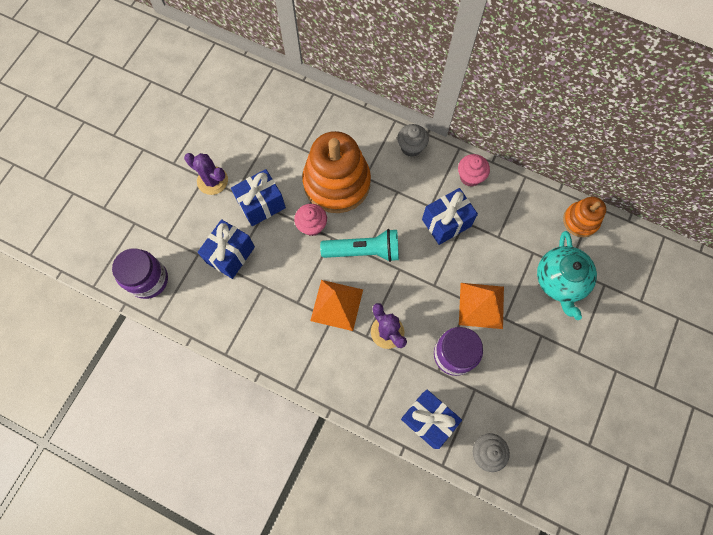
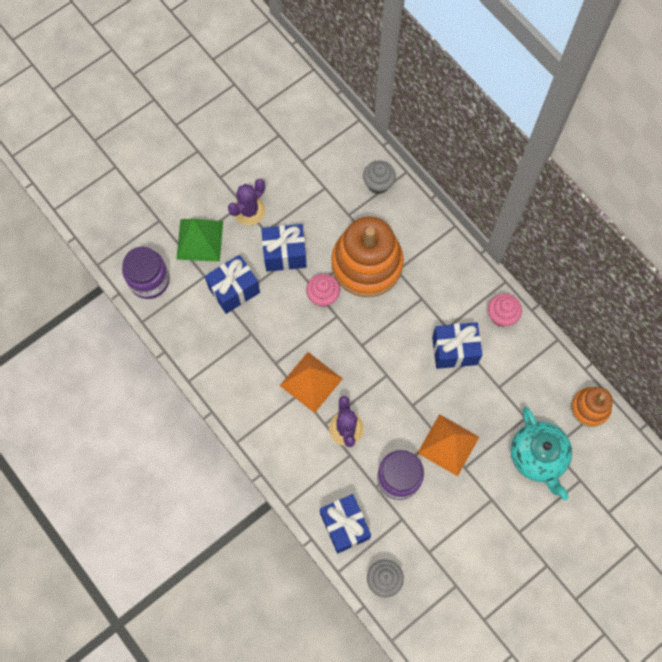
camera: 25 degrees right, 0 degrees up
purple cactus [184,153,228,195] -> purple cactus turned 75 degrees clockwise [228,179,266,225]
turquoise flashlight [320,229,399,262] -> none
grey cupcake [397,124,429,157] -> grey cupcake moved to [363,160,396,194]
turquoise teapot [537,231,597,320] -> turquoise teapot turned 45 degrees counterclockwise [511,407,572,500]
none -> green pyramid [176,219,223,262]

